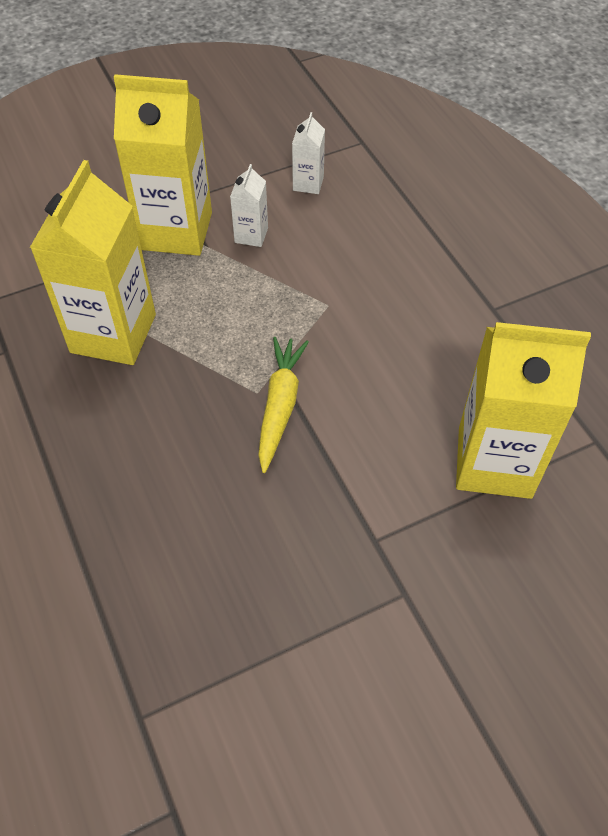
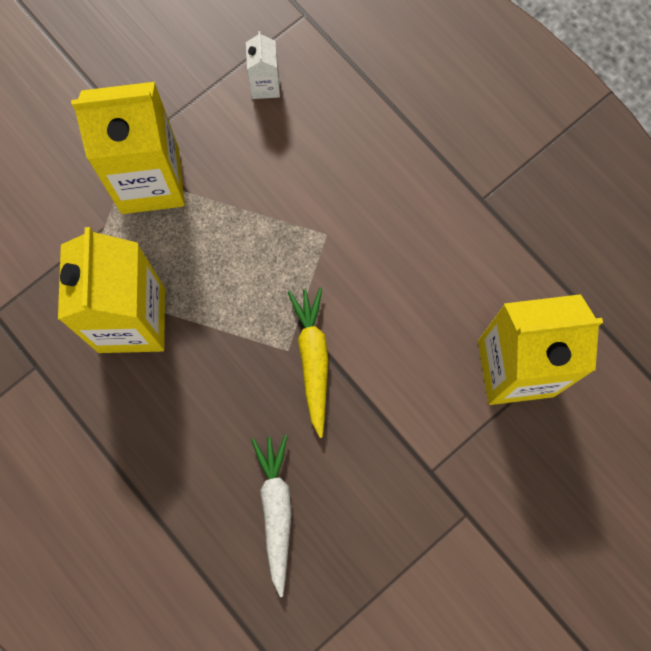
camera: 15 degrees left, 20 degrees up
white carton [230,164,268,247] -> none
none -> white carrot [251,435,292,597]

